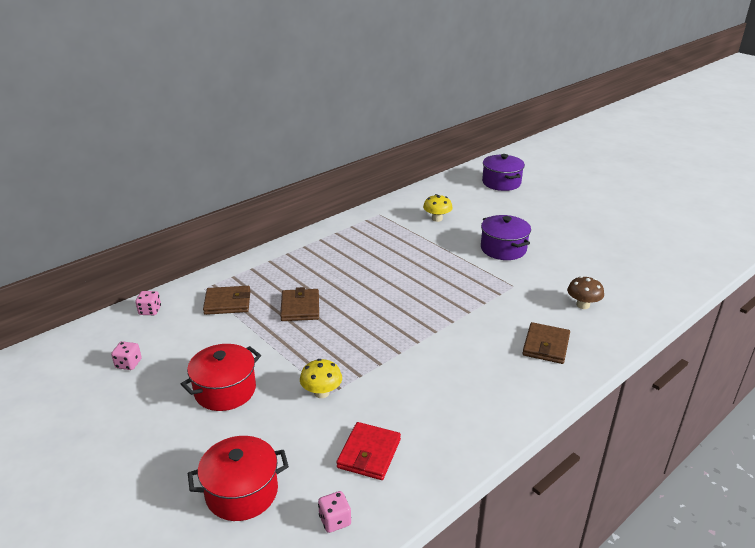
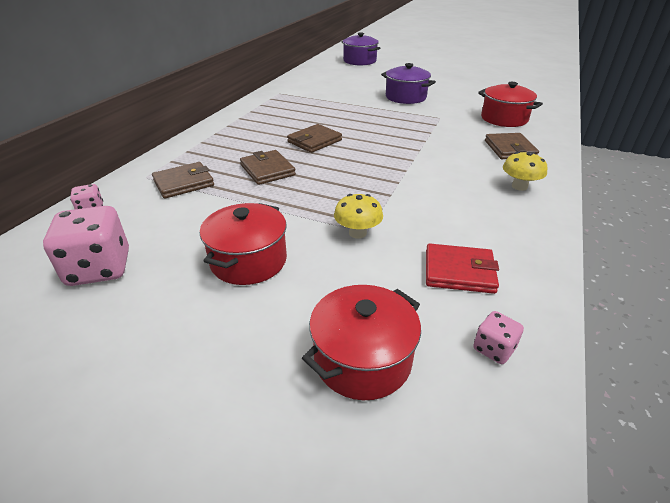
camera: 25 degrees left, 5 degrees up
pink dice [111,341,142,370] -> pink dice [43,206,129,286], size x2.02
red wallet [336,422,401,480] -> red wallet turned 75 degrees counterclockwise [426,244,499,294]
yellow mushroom [423,194,453,222] -> yellow mushroom moved to [503,152,547,191]
brown mushroom [567,276,604,309] -> red pot [478,82,543,127]
none -> brown wallet [287,124,342,153]

